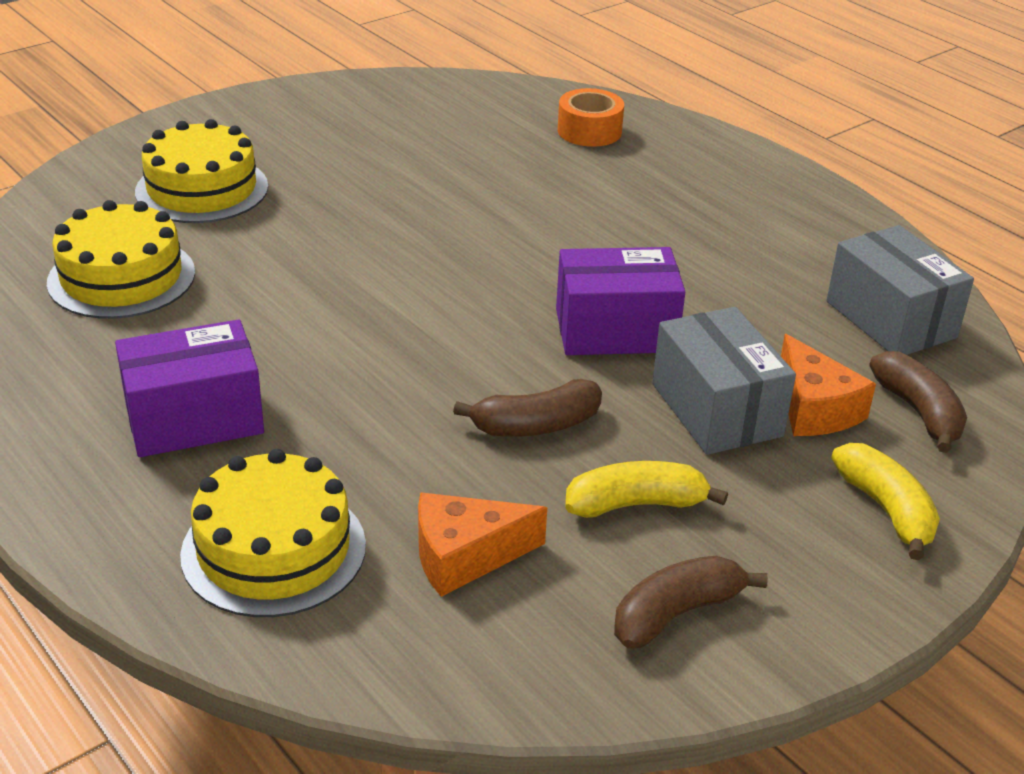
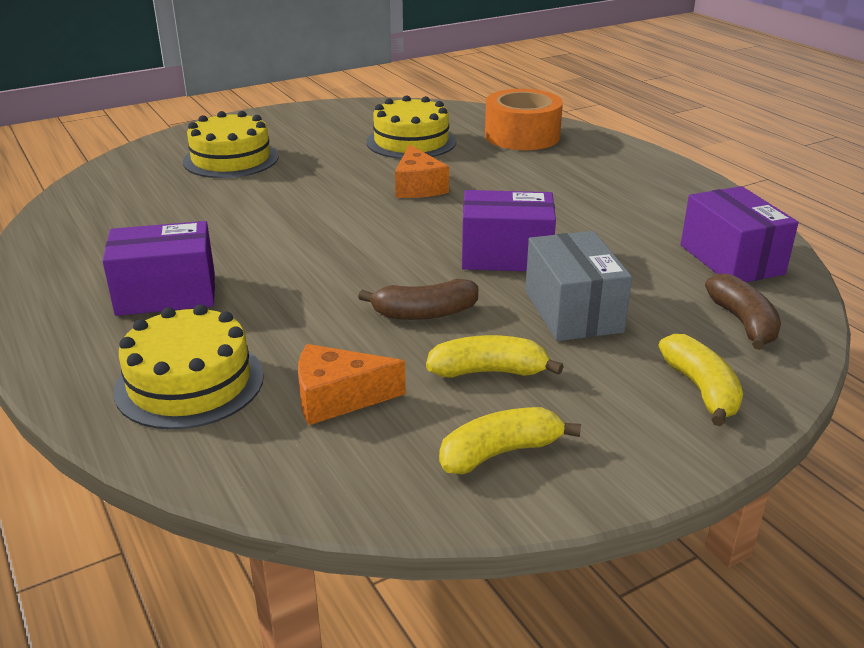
camera: 10 degrees right, 5 degrees down
yellow cake [47,200,195,319] -> yellow cake moved to [366,95,456,159]
orange tape [558,88,624,147] -> orange tape [485,89,563,150], size x1.57
brown banana [614,556,768,649] -> yellow banana [439,407,581,474]
orange cheese [781,334,876,436] -> orange cheese moved to [395,144,449,198]
grey box [826,225,974,355] -> purple box [681,186,798,282]

